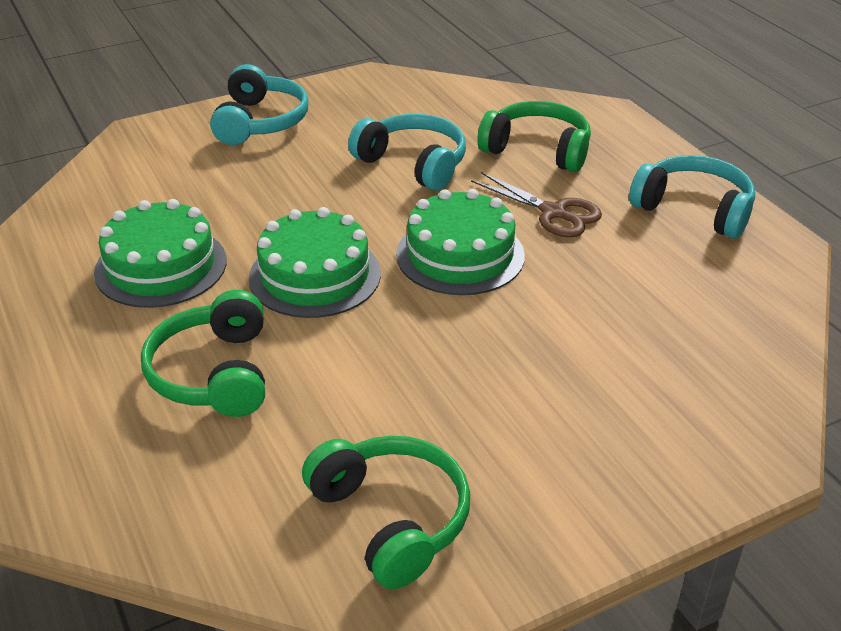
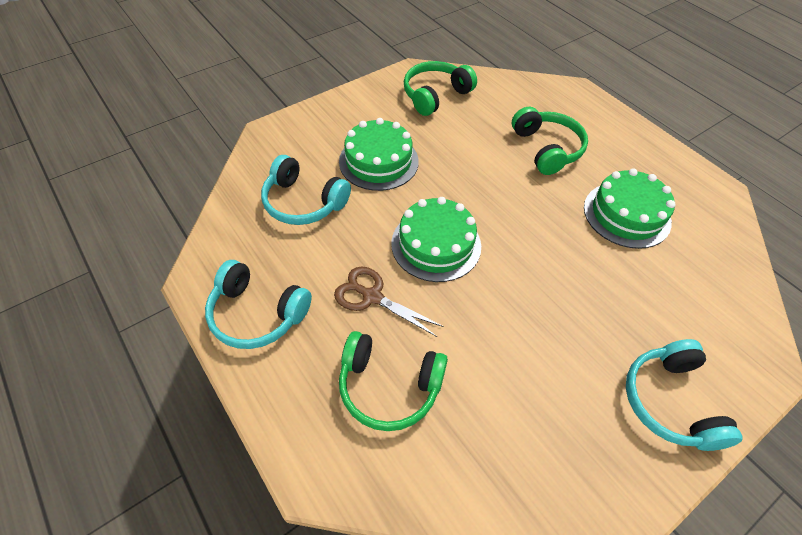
camera: 170 degrees right, 15 degrees up
green cake [249,207,381,318] -> green cake moved to [339,118,419,191]
green headphones [302,436,470,589] -> green headphones turned 90 degrees clockwise [404,61,477,116]
turquoise headphones [348,114,466,191] -> turquoise headphones moved to [261,155,351,225]

